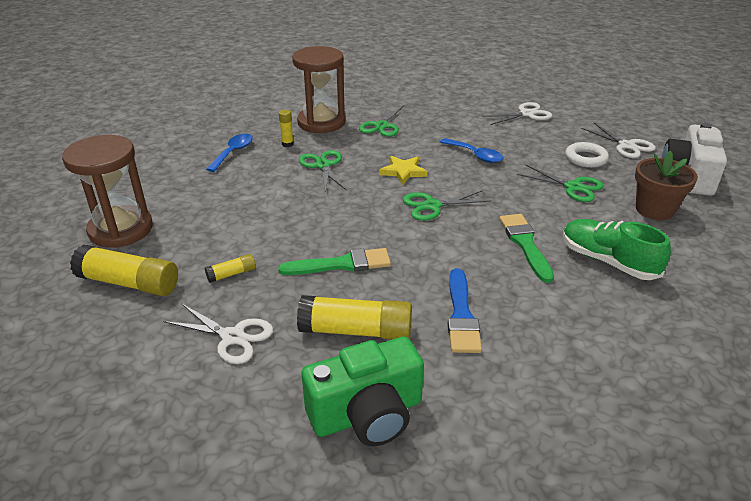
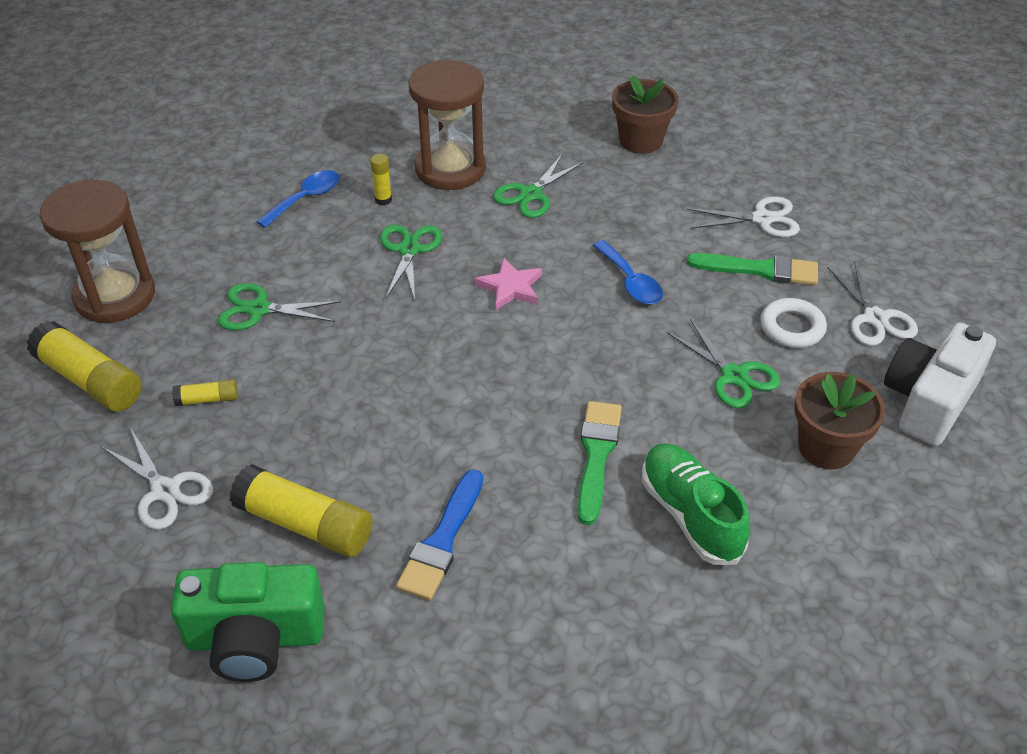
camera: 20 degrees right, 10 degrees up
green brush [278,248,391,275] -> green brush moved to [687,253,818,285]
yellow star [379,156,428,185] -> pink star [475,257,542,310]
green scissors [403,190,491,221] -> green scissors moved to [218,283,341,331]
none -> brown flower pot [612,75,679,154]

